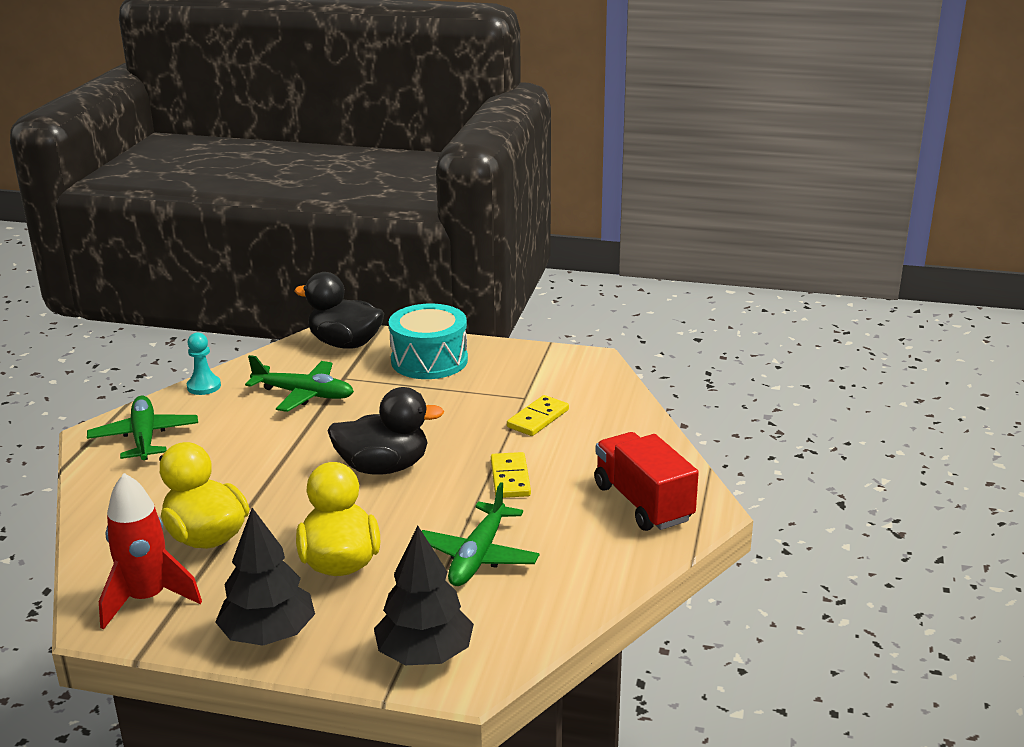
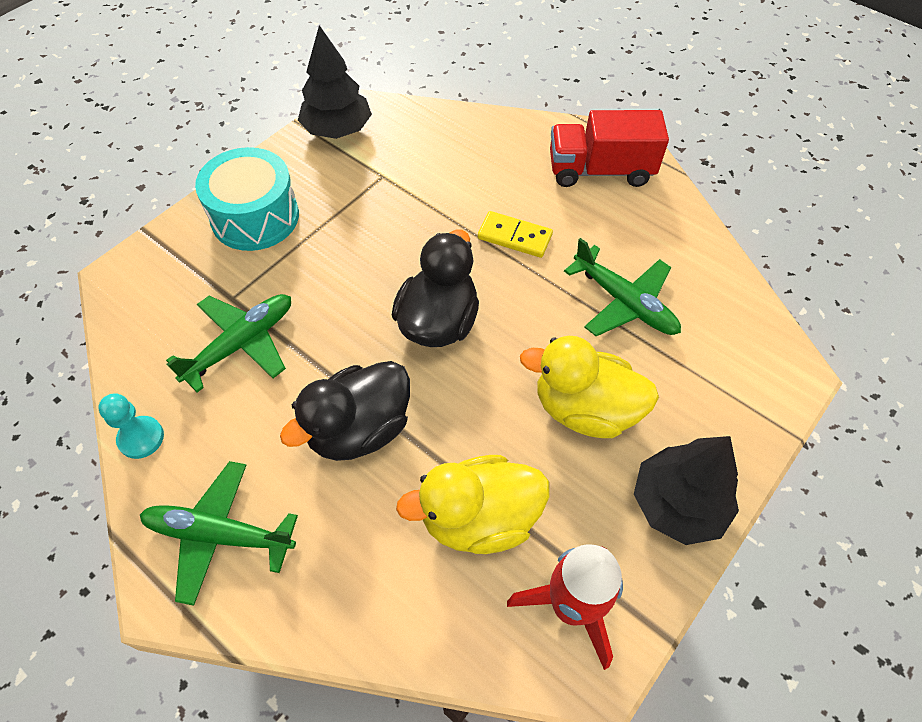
camera: 65 degrees left, 30 degrees up
black duck [295,272,384,349] -> black duck moved to [280,361,410,461]
black tree [374,526,474,665] -> black tree moved to [298,25,372,139]
yellow domino [507,395,569,436] -> none

